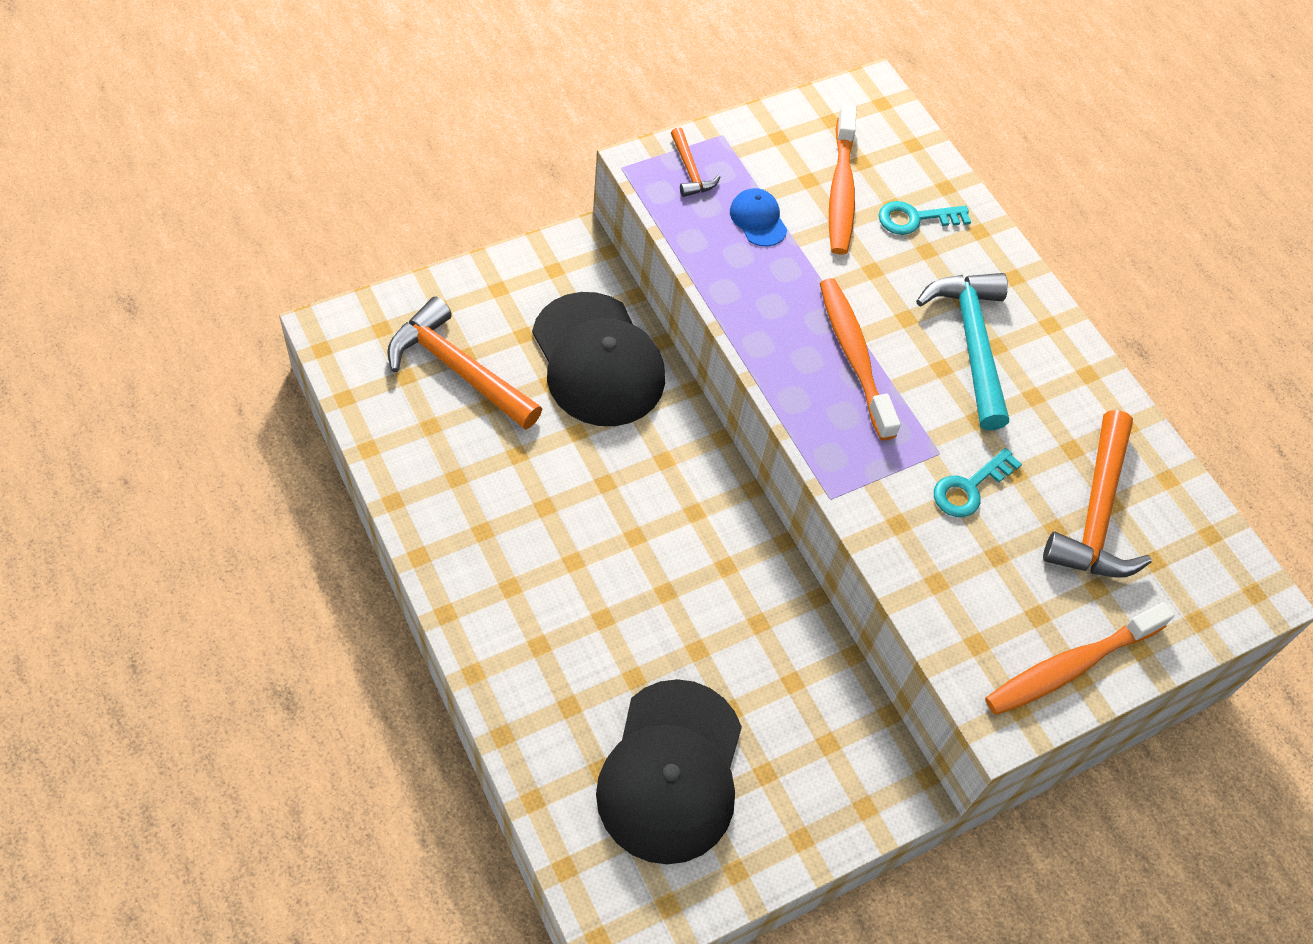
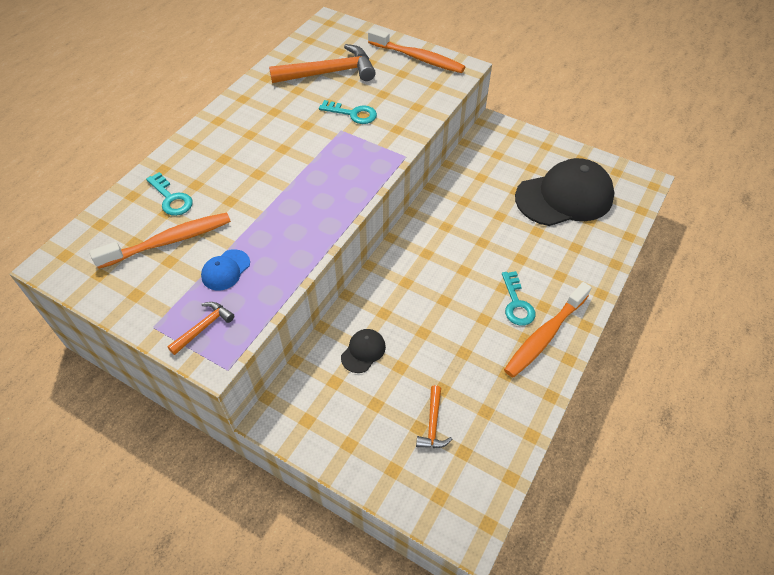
camera: 115 degrees left, 5 degrees down
orange hammer [387,297,542,430] -> orange hammer [416,385,452,448], size x0.49
black cap [532,292,665,426] -> black cap [341,329,386,373], size x0.43
orange toothbrush [820,278,901,440] -> orange toothbrush moved to [504,282,591,377]
turquoise hammer [916,273,1009,430] -> none
none -> turquoise key [502,271,535,326]

